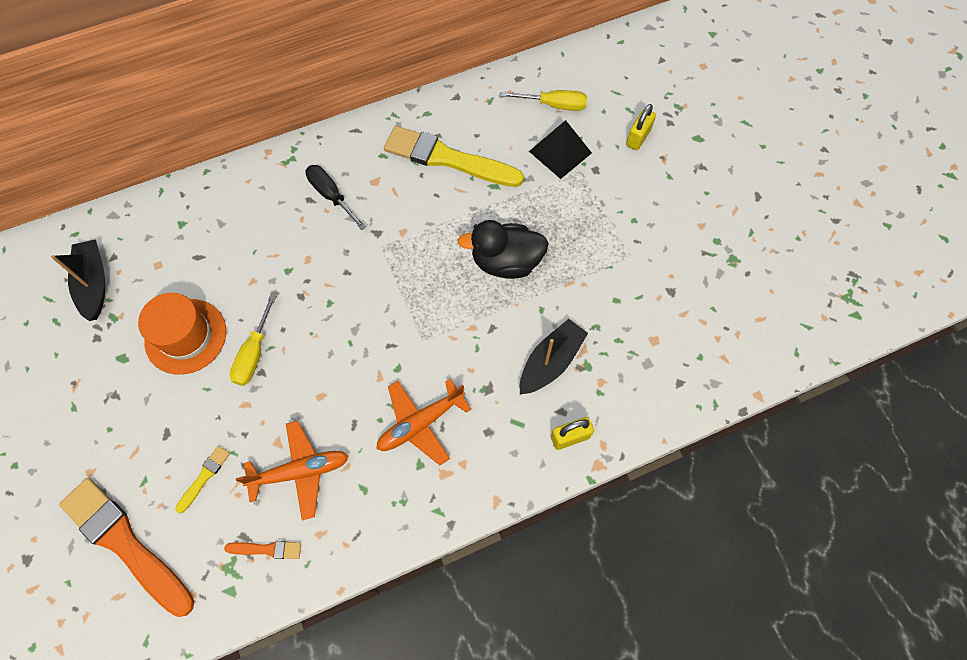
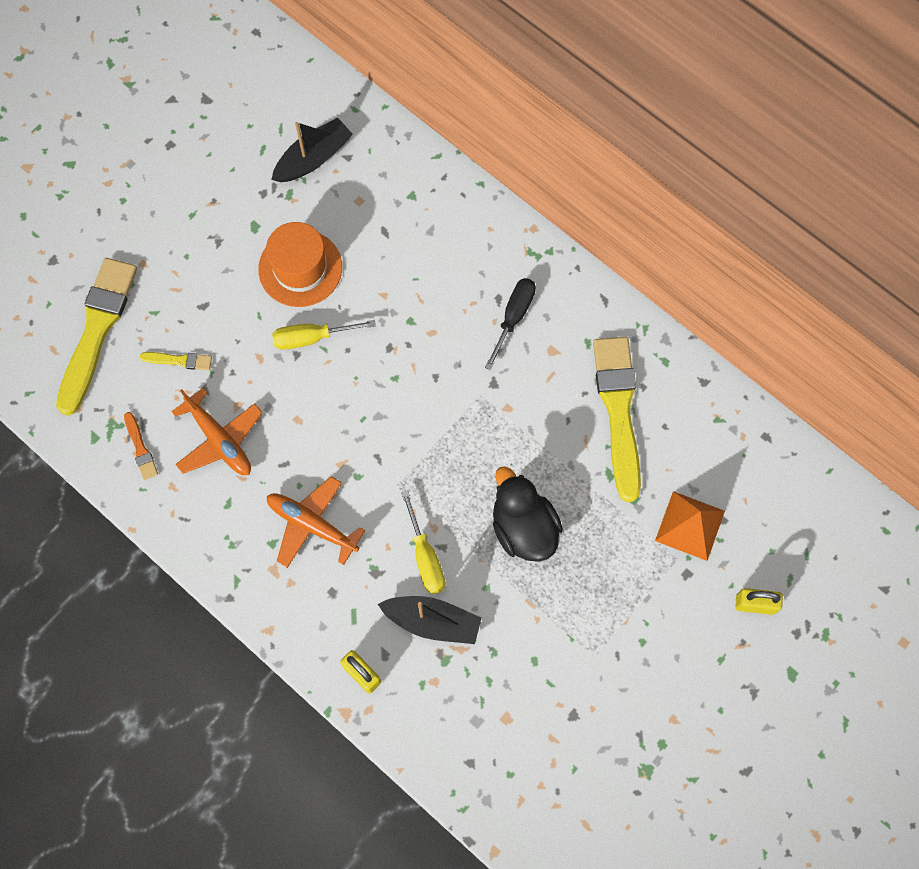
camera: 65 degrees right, 5 degrees up
orange brush [59,478,194,617] -> yellow brush [56,258,137,416]
yellow screwdriver [501,90,587,111] -> yellow screwdriver moved to [401,490,445,594]
black pyramid [529,120,592,179] -> orange pyramid [655,491,725,561]

